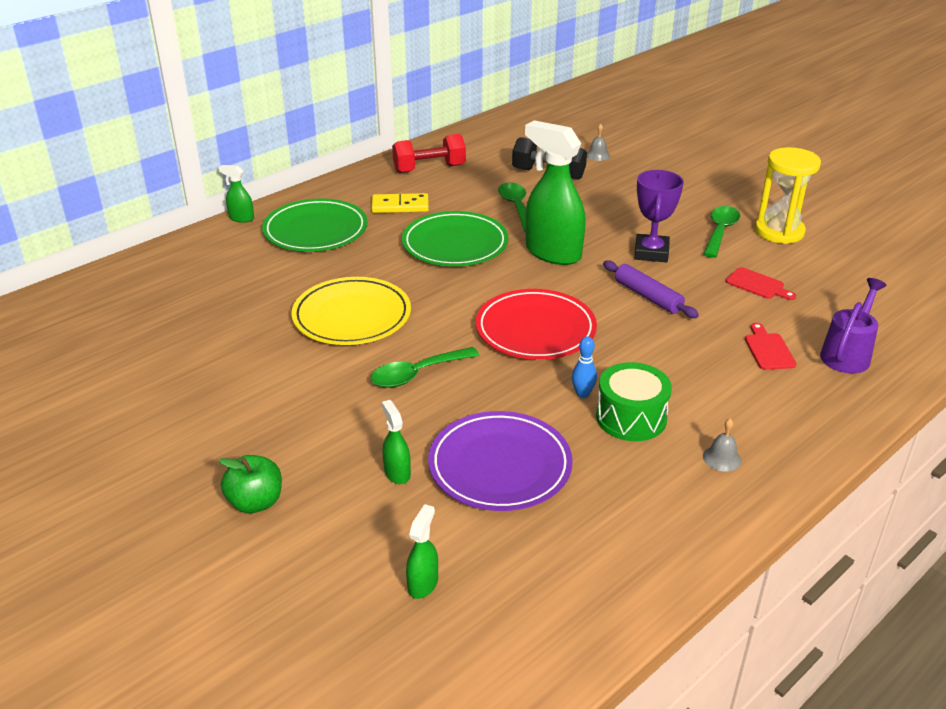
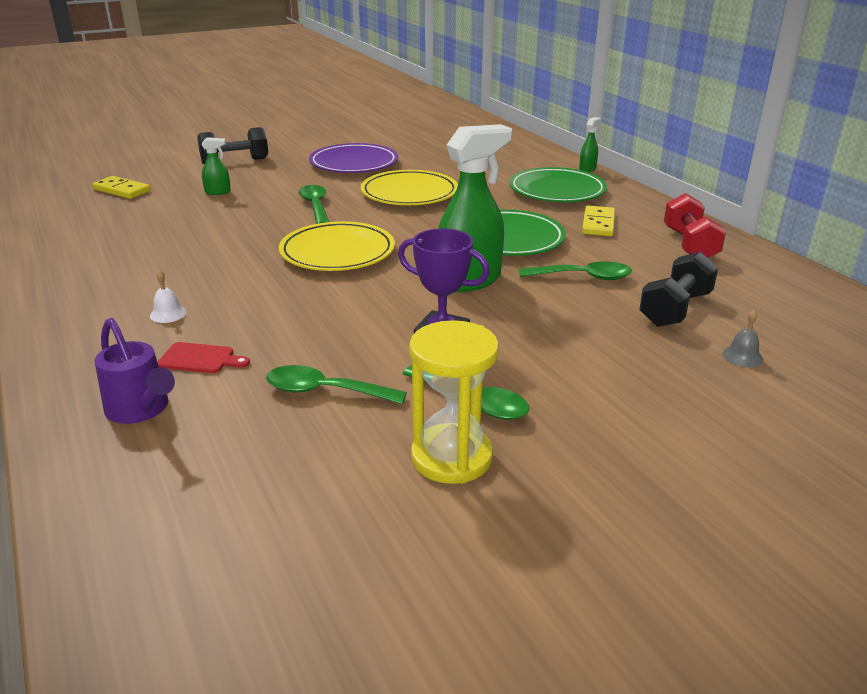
camera: 105 degrees right, 5 degrees down
green apple [219,455,282,513] -> black dumbbell [198,127,268,164]
green spray bottle [406,504,438,599] -> yellow domino [92,176,151,199]
purple plate [428,411,573,511] -> purple plate moved to [309,143,398,173]
red plate [476,289,597,360] -> yellow plate [279,221,395,271]
blue bowling pin [572,336,597,398] -> none
green drum [596,362,672,441] -> none
purple rolling pin [603,260,699,318] -> none
grey bell [703,419,741,472] -> none
red cutting board [726,267,796,300] -> green spoon [266,365,407,404]
none -> white bell [150,270,187,323]

